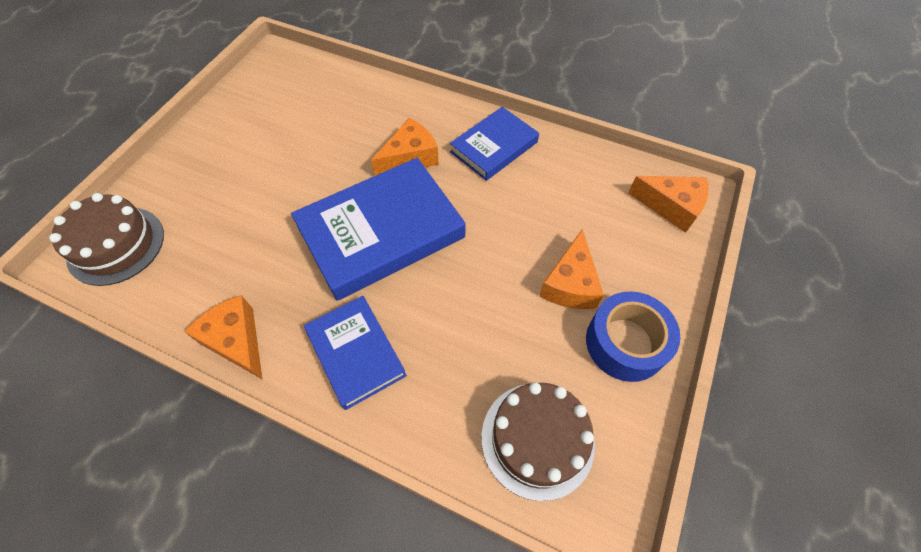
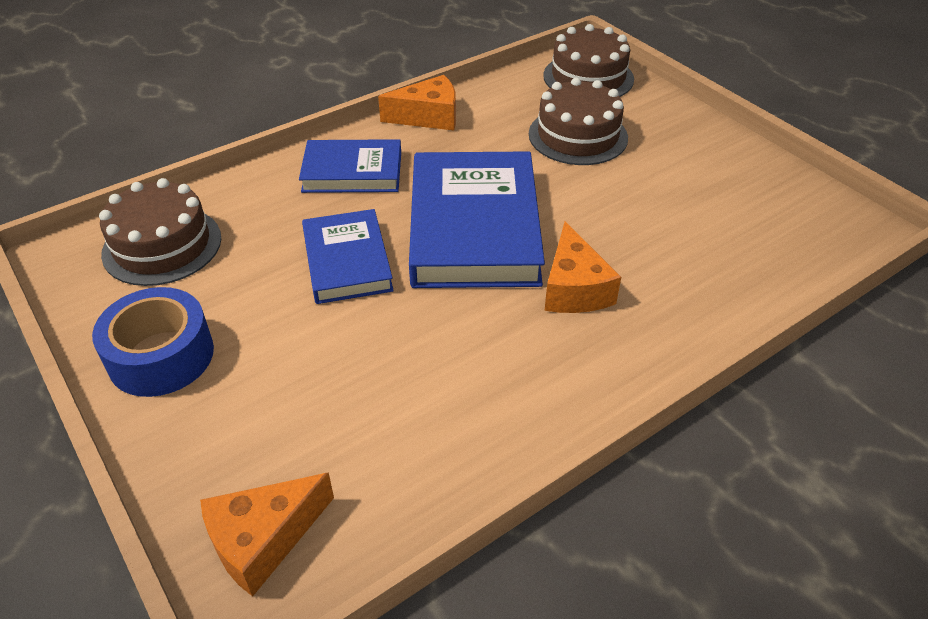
camera: 120 degrees right, 15 degrees down
blue book [450,107,539,181] -> blue book moved to [302,209,394,304]
orange cheese [539,229,604,309] -> none
none -> brown cake [529,78,628,165]

